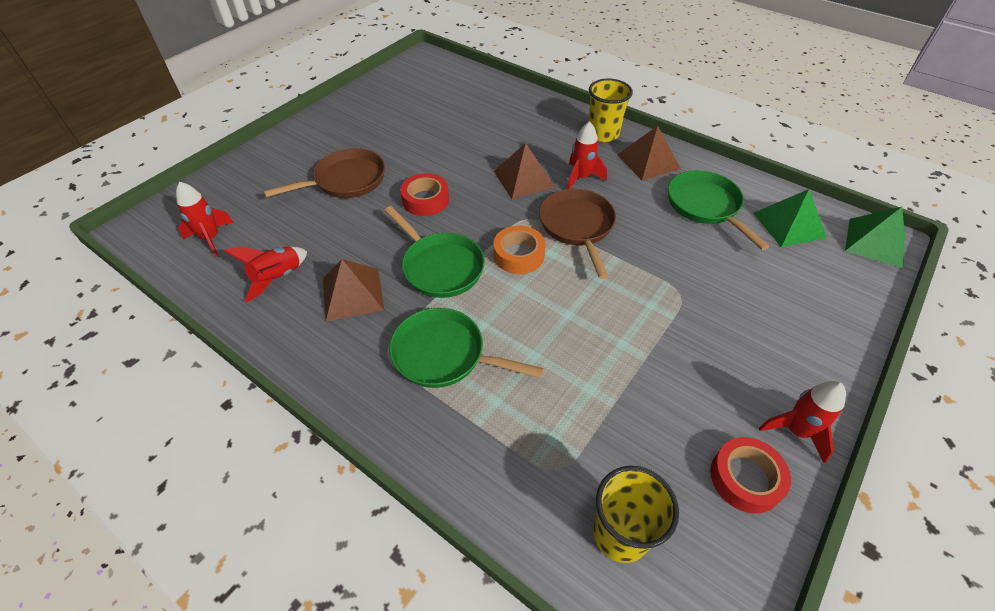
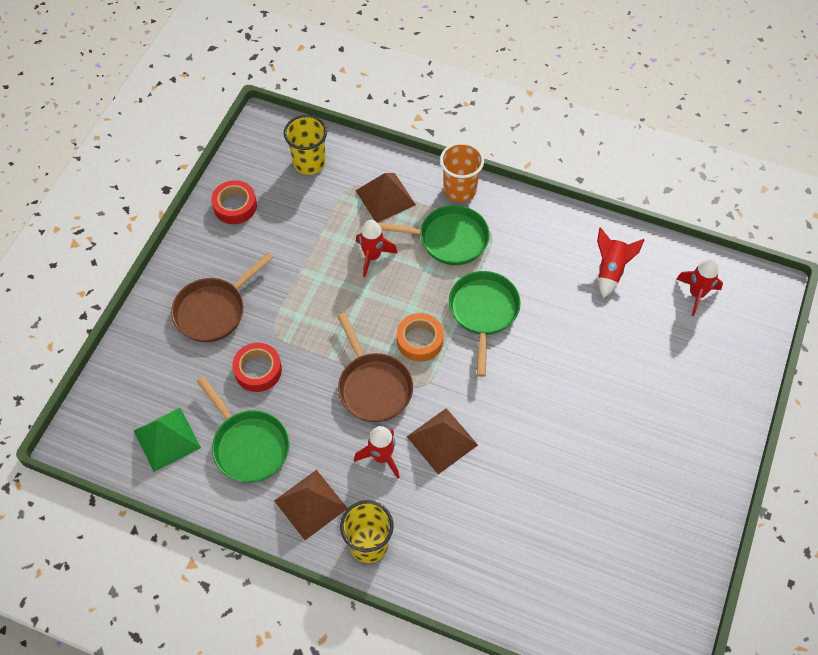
camera: 165 degrees right, 10 degrees up
brown pan [263,148,385,198] -> brown pan moved to [171,253,273,342]
brown pyramid [323,259,384,321] -> brown pyramid moved to [355,173,416,223]
green pan [384,206,485,298] -> green pan turned 60 degrees clockwise [449,271,521,377]
red tape [400,173,449,216] -> red tape moved to [232,343,282,392]
red rocket [759,381,846,463] -> red rocket moved to [356,220,398,278]
green pyramid [845,207,905,268] -> none
none -> orange cup [440,142,484,202]

